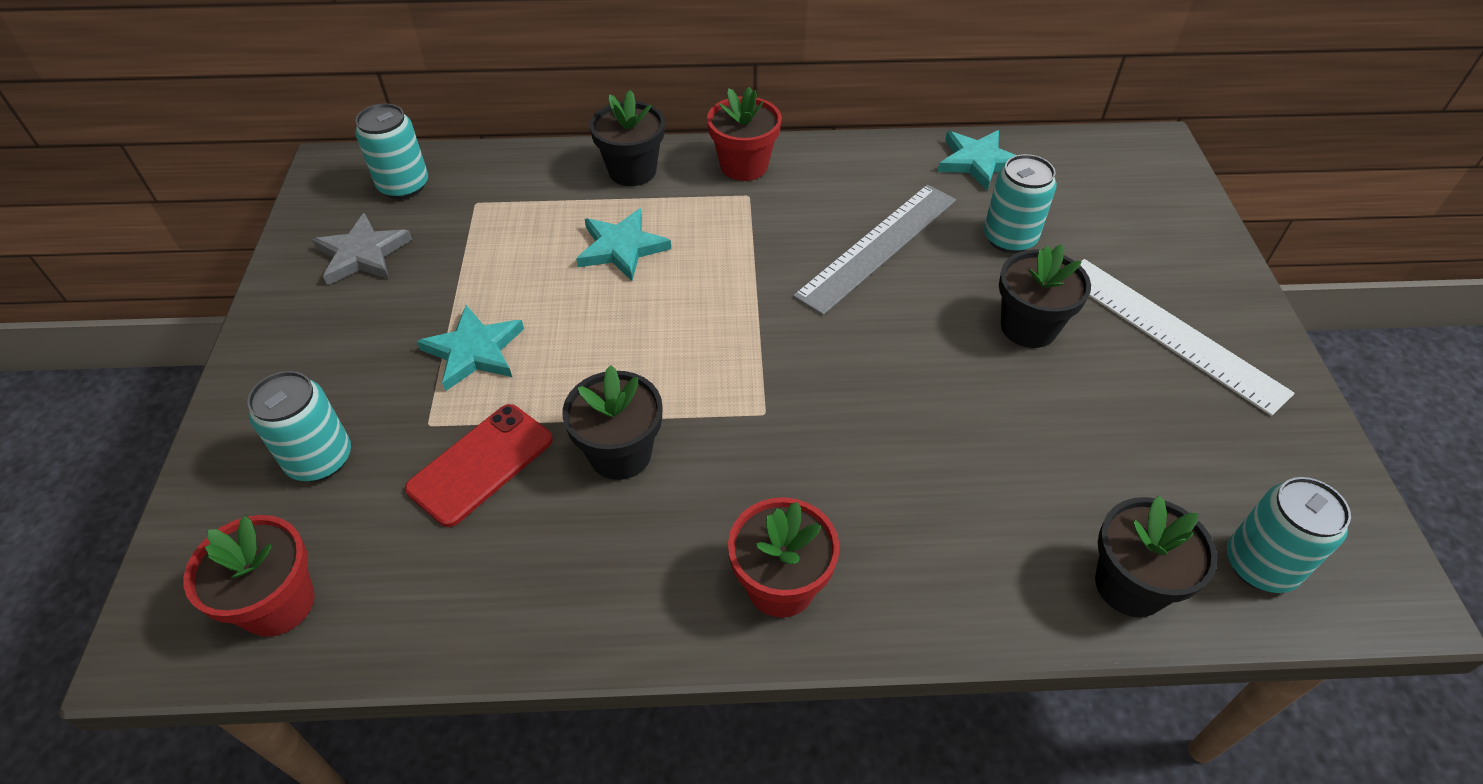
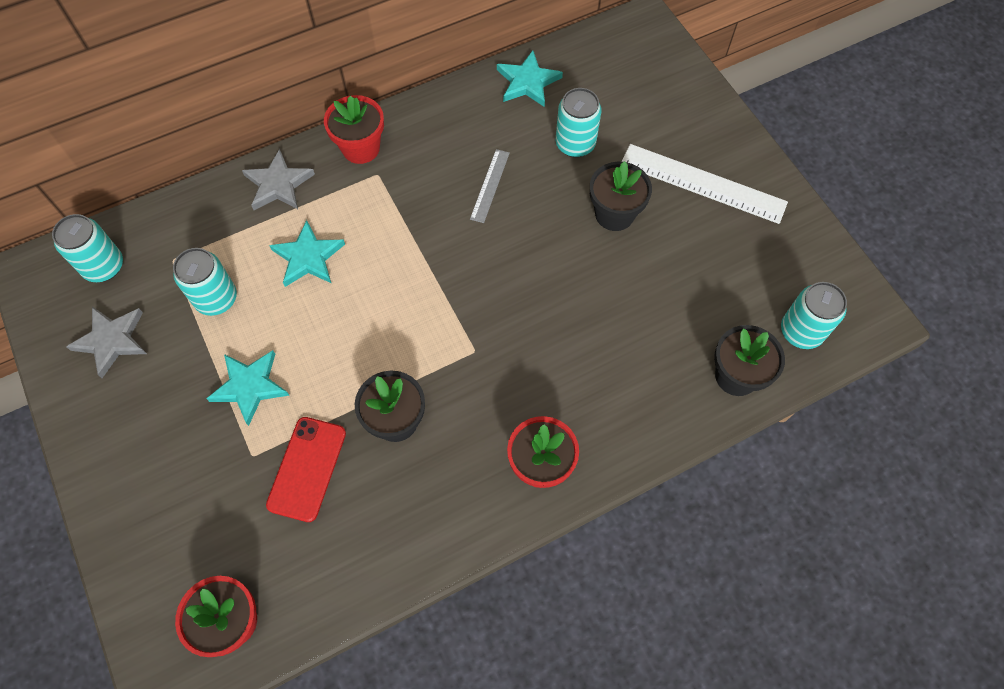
camera: 25 degrees left, 15 degrees up
turquoise can [247,371,351,481] -> turquoise can moved to [173,248,237,316]
black flower pot [590,90,665,186] -> grey star [242,149,315,210]
grey ruler [793,185,956,315] -> grey ruler [470,149,510,223], size x0.52

